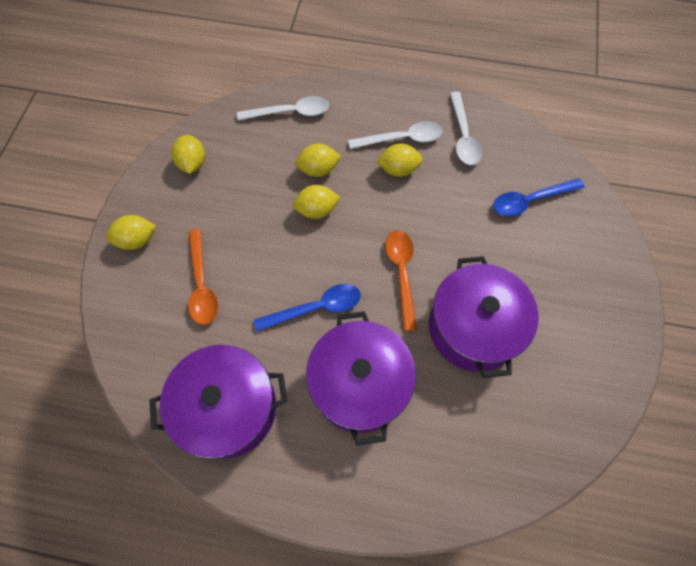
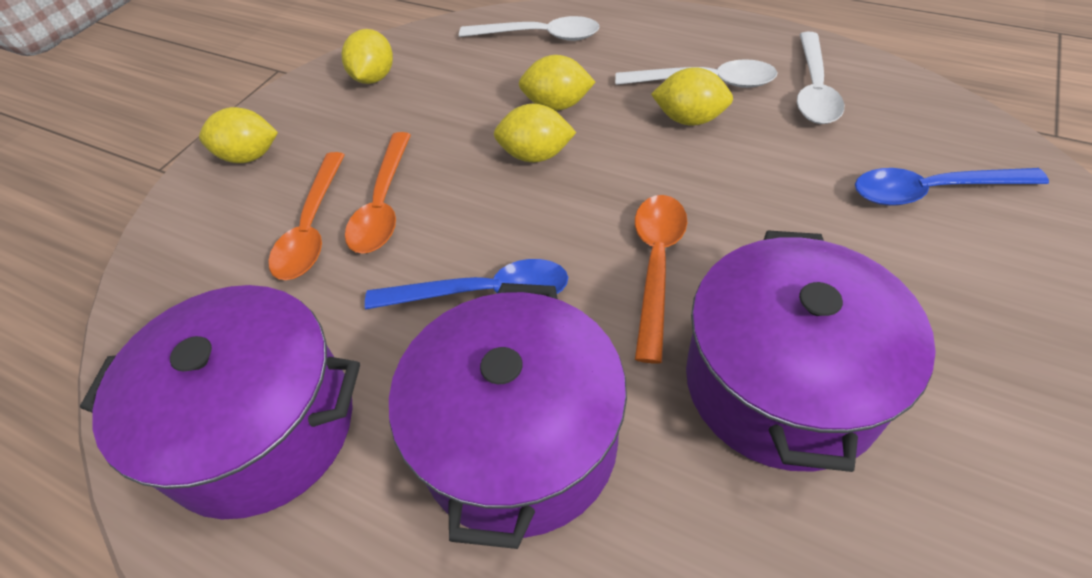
camera: 20 degrees right, 15 degrees down
none -> orange spoon [345,132,411,254]

